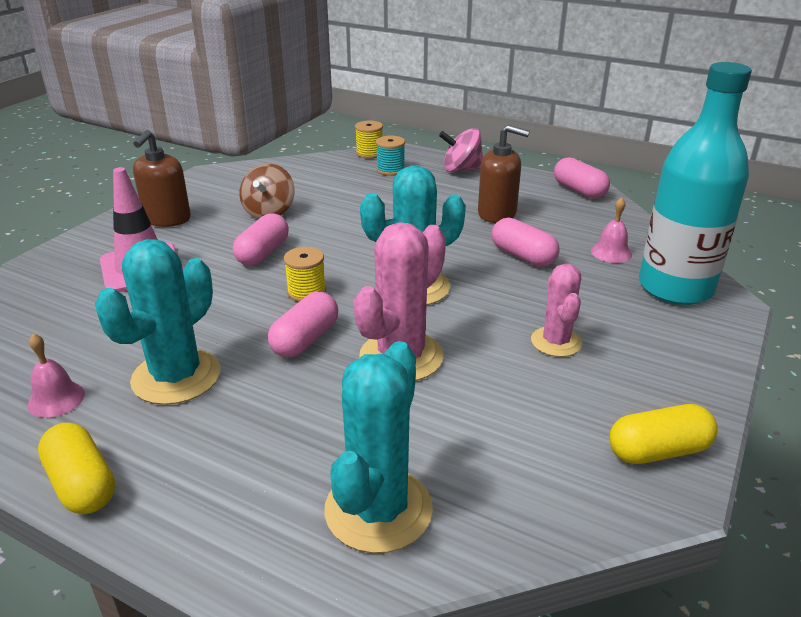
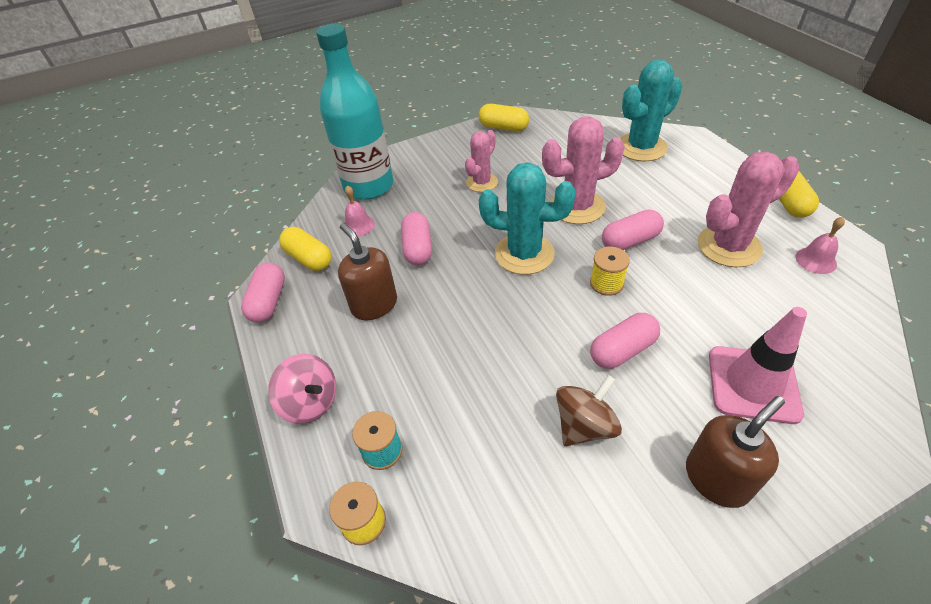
camera: 140 degrees left, 15 degrees up
turquoise cactus [95,239,220,405] -> pink cactus [698,152,799,267]
none -> yellow capsule [279,227,332,271]

